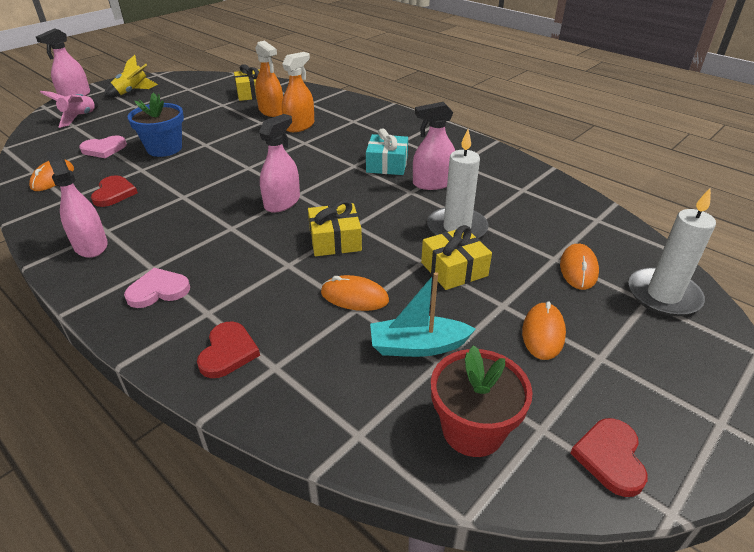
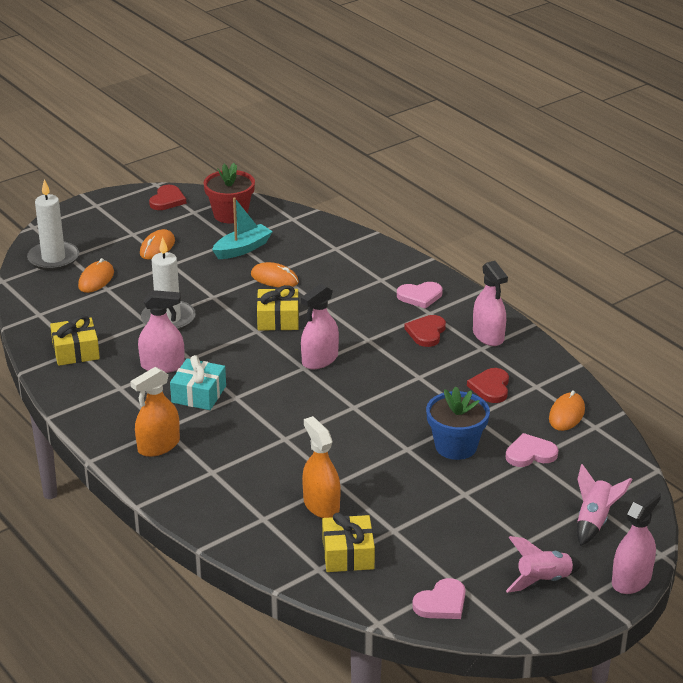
camera: 170 degrees left, 5 degrees down
yellow rocket [104,55,158,98] -> pink rocket [506,536,582,593]
red heart [197,322,260,378] -> red heart moved to [404,315,446,347]
orange spray bottle [282,52,314,132] -> orange spray bottle moved to [130,367,180,457]
turquoise boat [370,272,476,357] -> turquoise boat turned 45 degrees counterclockwise [212,197,273,259]
yellow gift [421,225,492,290] -> yellow gift moved to [50,315,100,366]
none -> pink heart [412,578,466,619]

